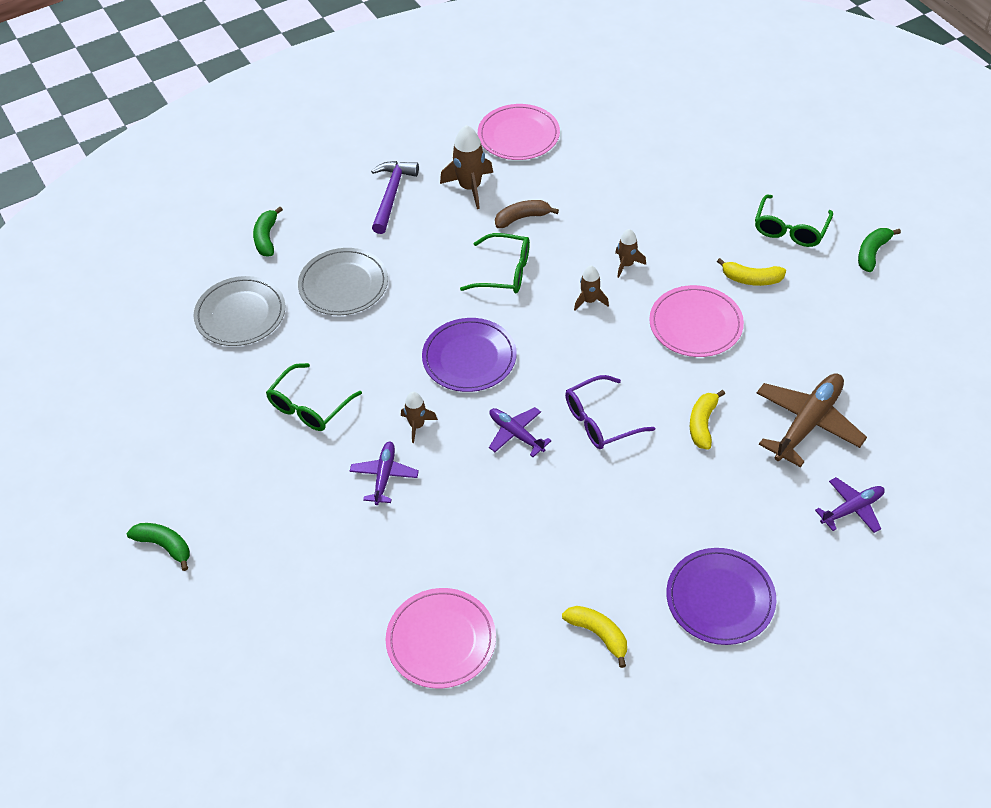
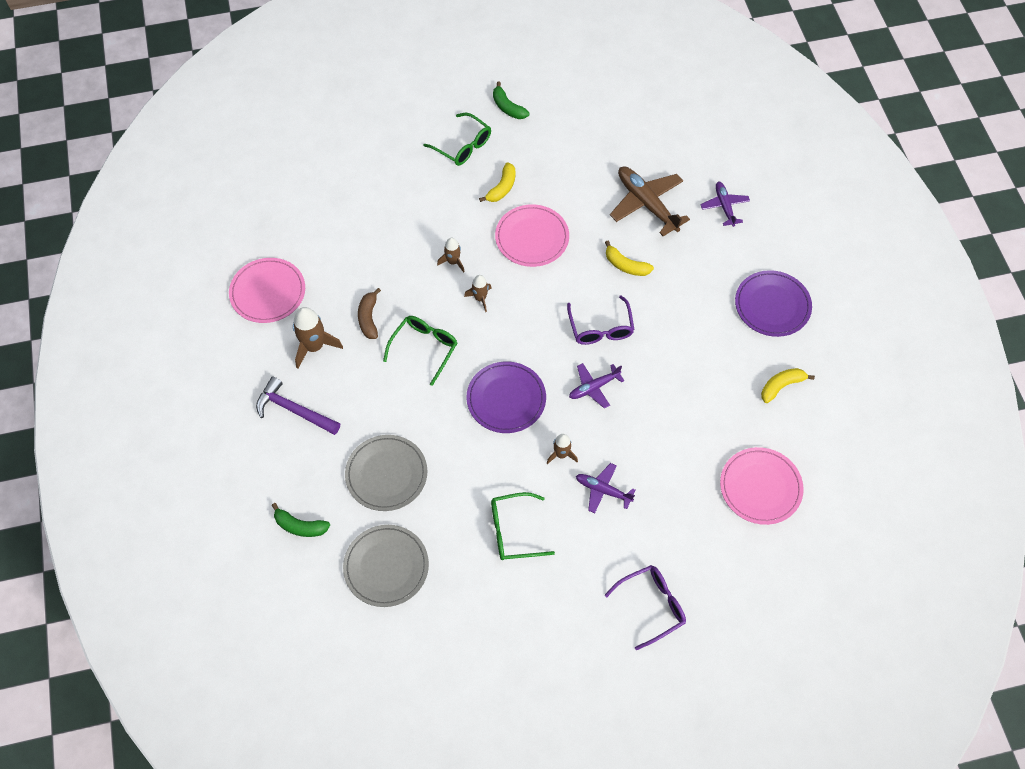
camera: 75 degrees left, 10 degrees up
green banana [127,523,190,571] -> none
green glasses [266,363,362,431] -> green glasses turned 120 degrees clockwise [491,492,555,560]
none -> purple glasses [605,565,686,650]

